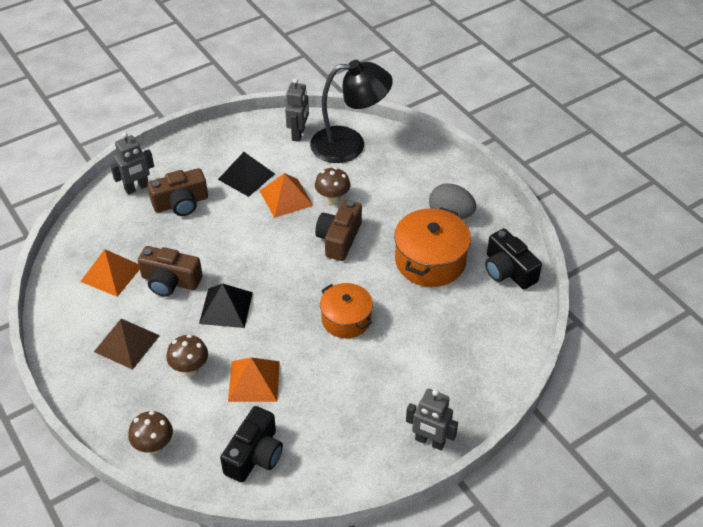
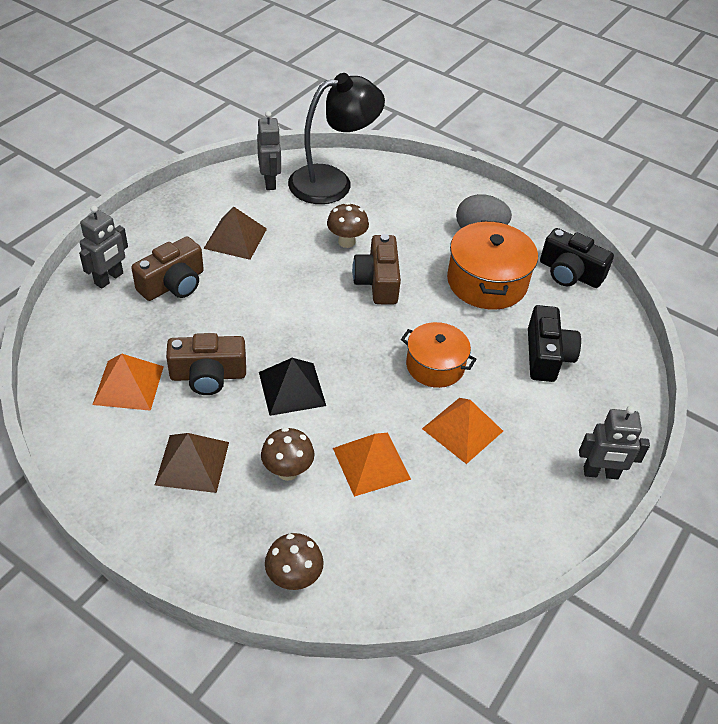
camera: 25 degrees left, 0 degrees up
black pyramid [218,152,275,197] -> brown pyramid [204,207,267,260]
black camera [220,406,283,482] -> black camera moved to [528,305,581,382]
orange pyramid [260,173,313,218] -> orange pyramid moved to [422,398,503,464]

